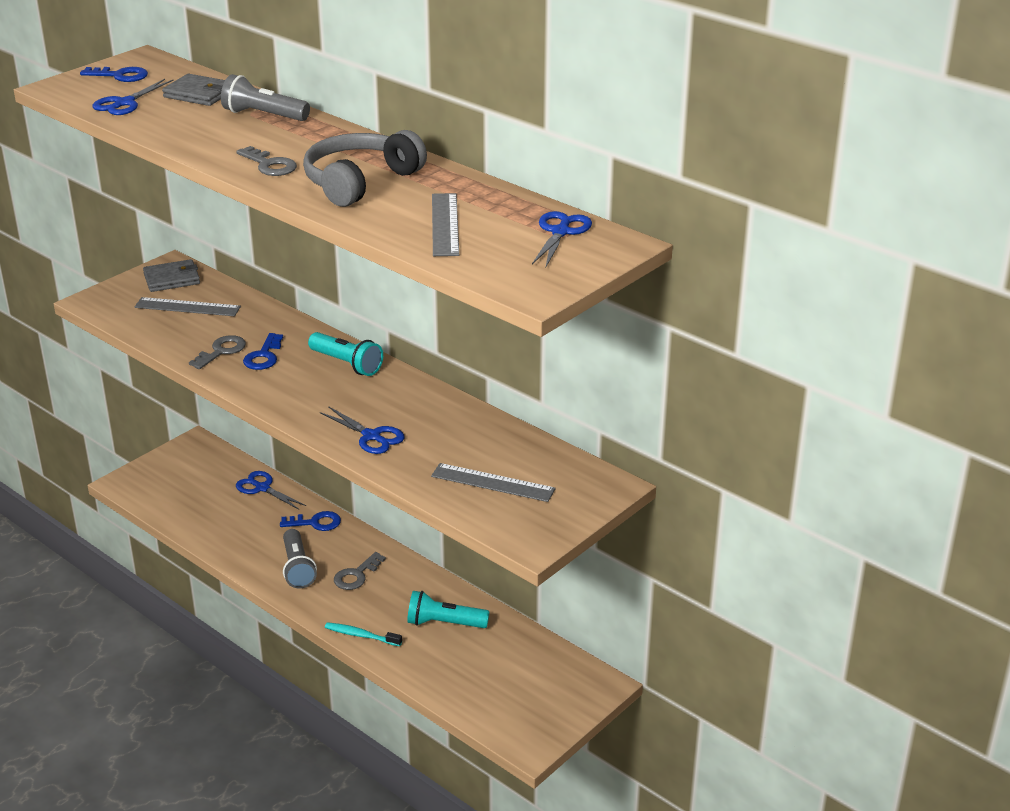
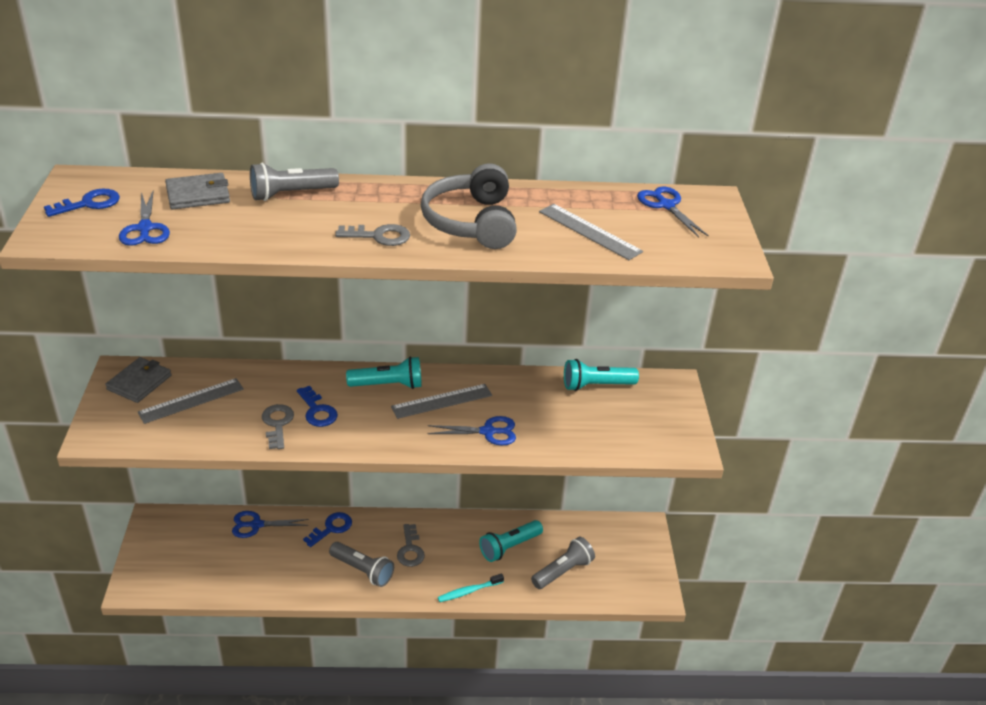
camera: 45 degrees left, 5 degrees up
grey ruler [431,463,556,502] -> grey ruler moved to [391,384,492,419]
none -> grey flashlight [531,537,595,589]
none -> turquoise flashlight [564,359,639,391]

